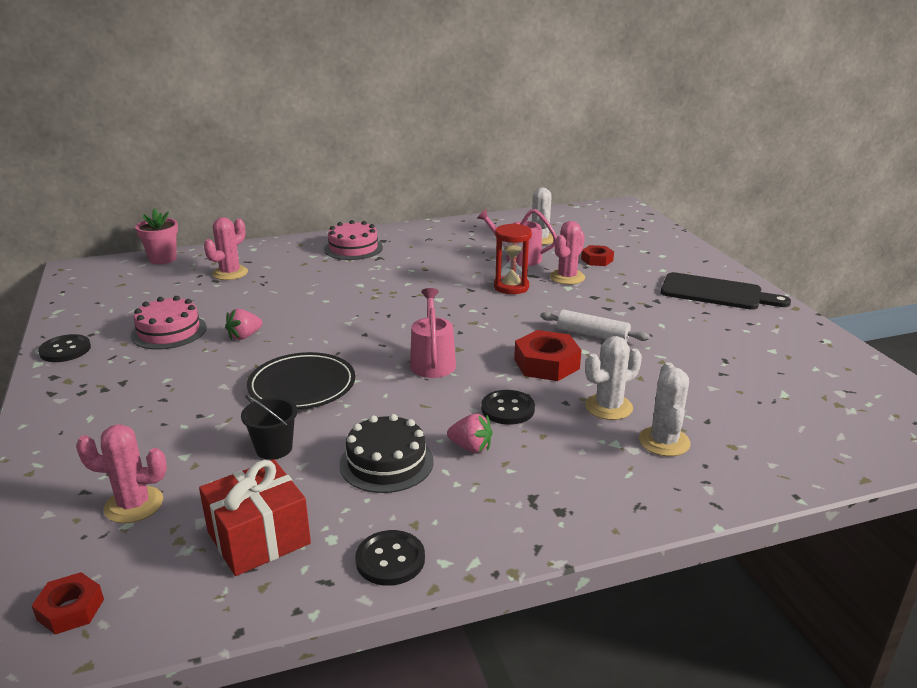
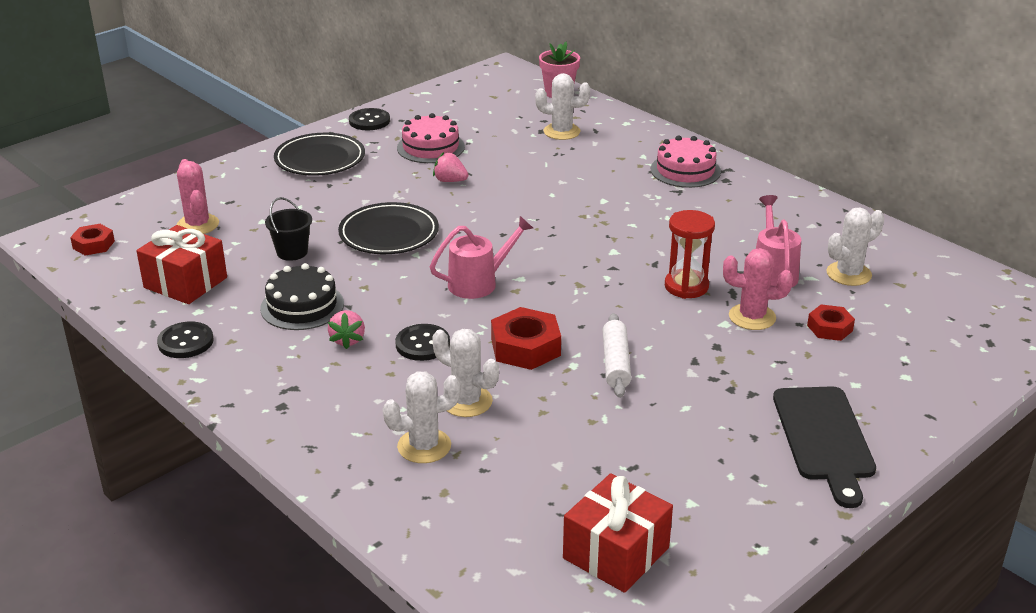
camera: 65 degrees right, 5 degrees up
pink cactus [204,217,248,280] -> white cactus [535,73,590,140]
none -> black plate [274,133,365,176]
none -> red gift [563,473,673,593]

